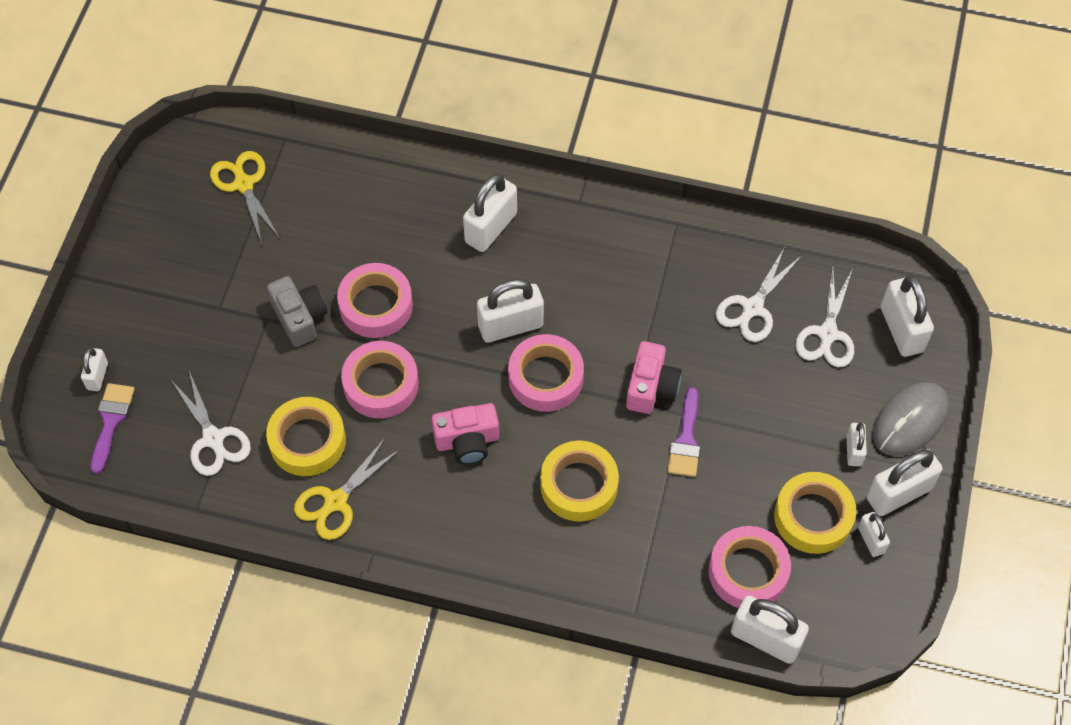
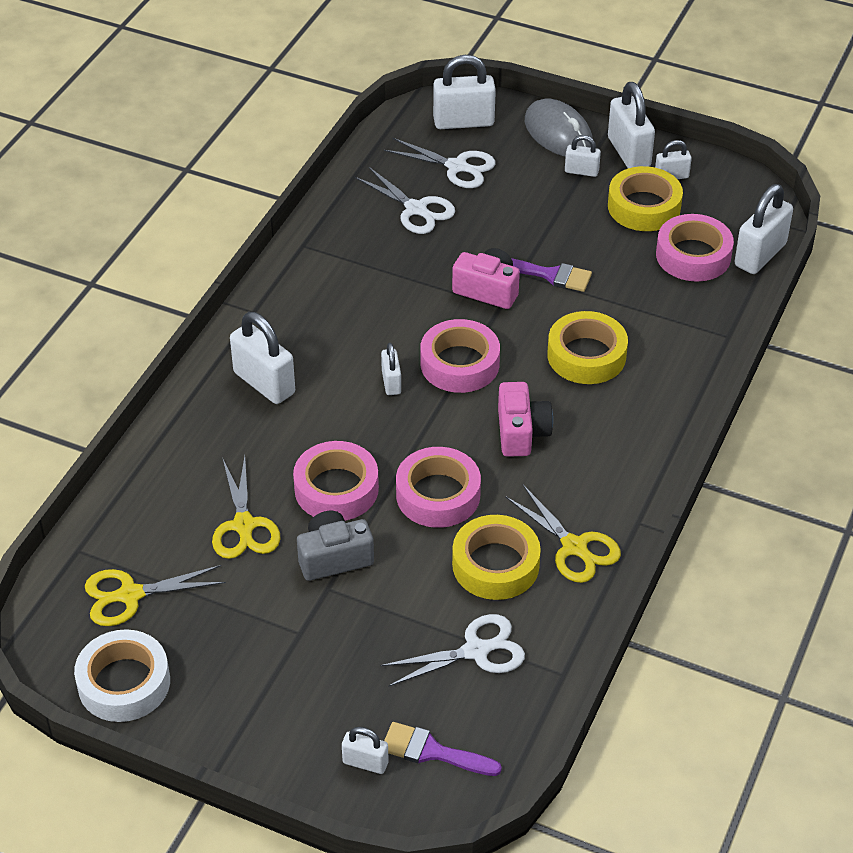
camera: 80 degrees left, 15 degrees down
white padlock [477,279,544,342] -> white padlock [381,343,401,395], size x0.55
none -> white tape [74,629,170,722]
none -> yellow scissors [212,456,281,559]

